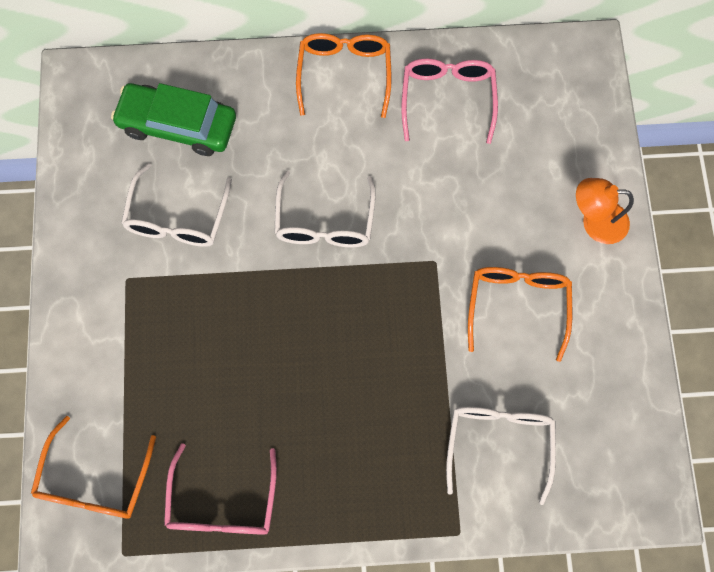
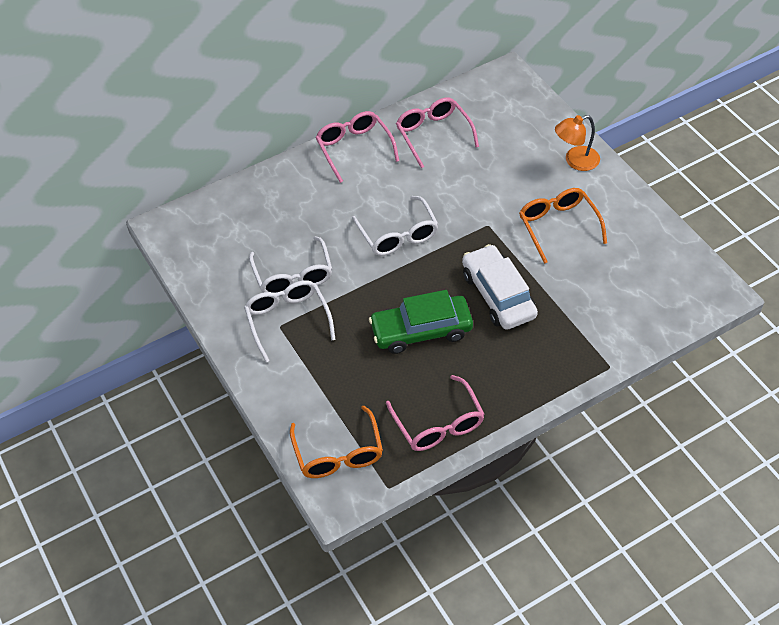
camera: 25 degrees left, 20 degrees down
green car [111,83,236,156] -> green car moved to [369,290,473,354]
orange glasses [296,33,392,118] -> pink glasses [315,111,399,183]
white glasses [446,407,556,505] -> white glasses moved to [244,280,336,362]
none -> white car [462,244,538,330]

